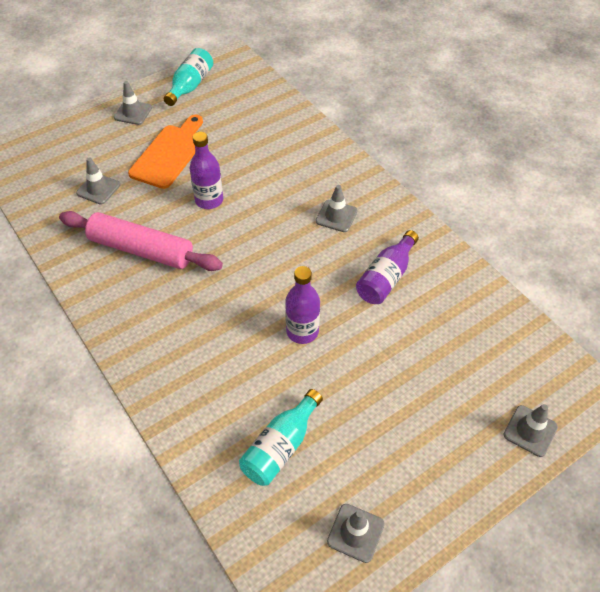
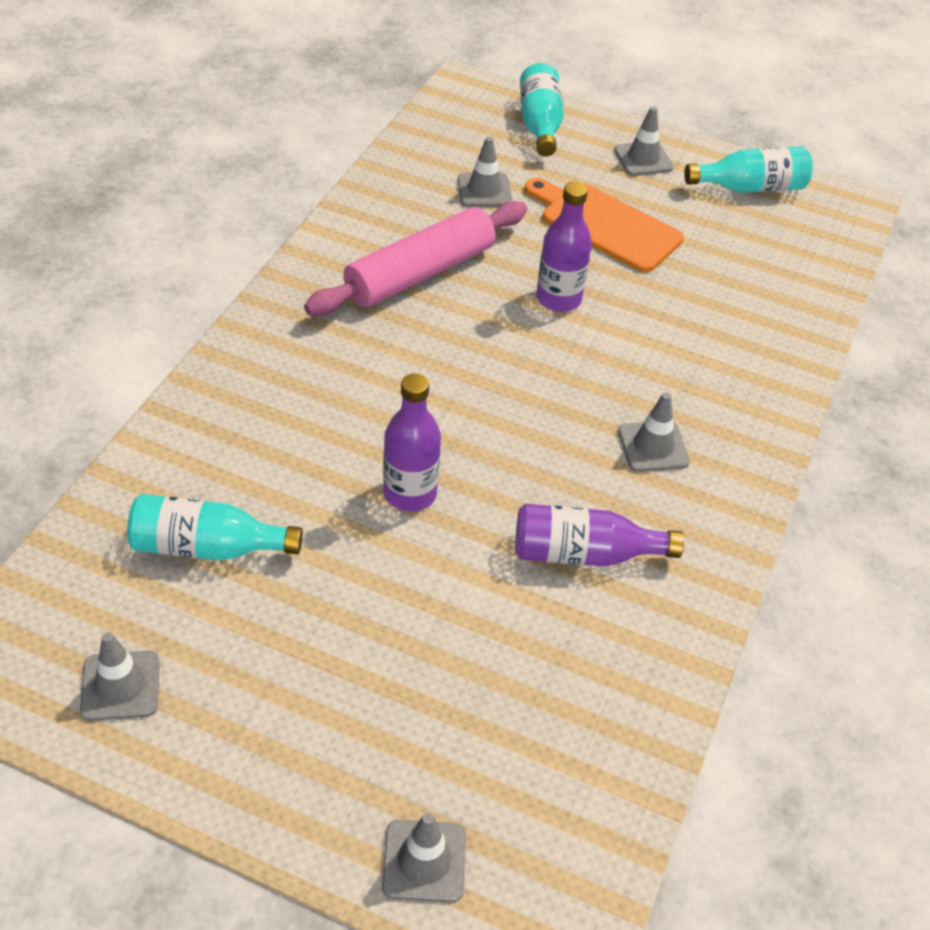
camera: 55 degrees right, 5 degrees down
pink rolling pin [59,211,223,271] -> pink rolling pin turned 60 degrees clockwise [304,201,527,316]
orange cutting board [128,115,203,189] -> orange cutting board turned 135 degrees counterclockwise [525,178,684,272]
none -> turquoise bottle [520,63,564,156]

